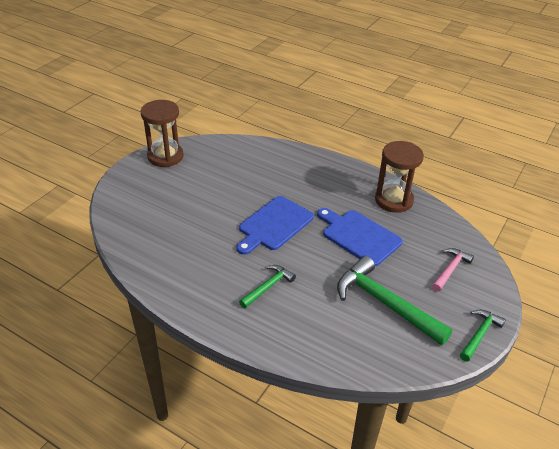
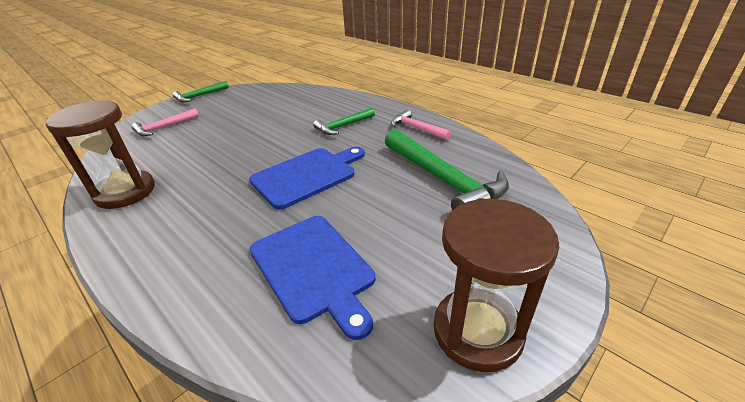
camera: 165 degrees left, 5 degrees down
blue cutting board [317,208,403,266] -> blue cutting board moved to [250,216,375,340]
green hammer [337,256,452,345] -> green hammer moved to [385,129,509,210]
none -> pink hammer [391,110,452,140]

